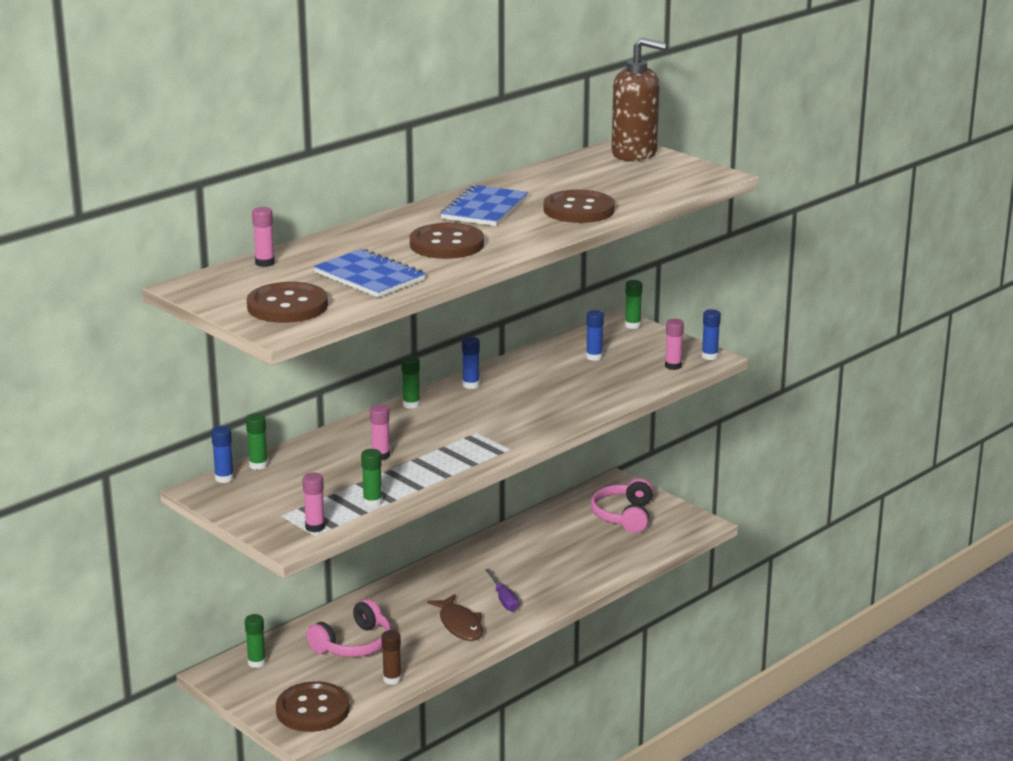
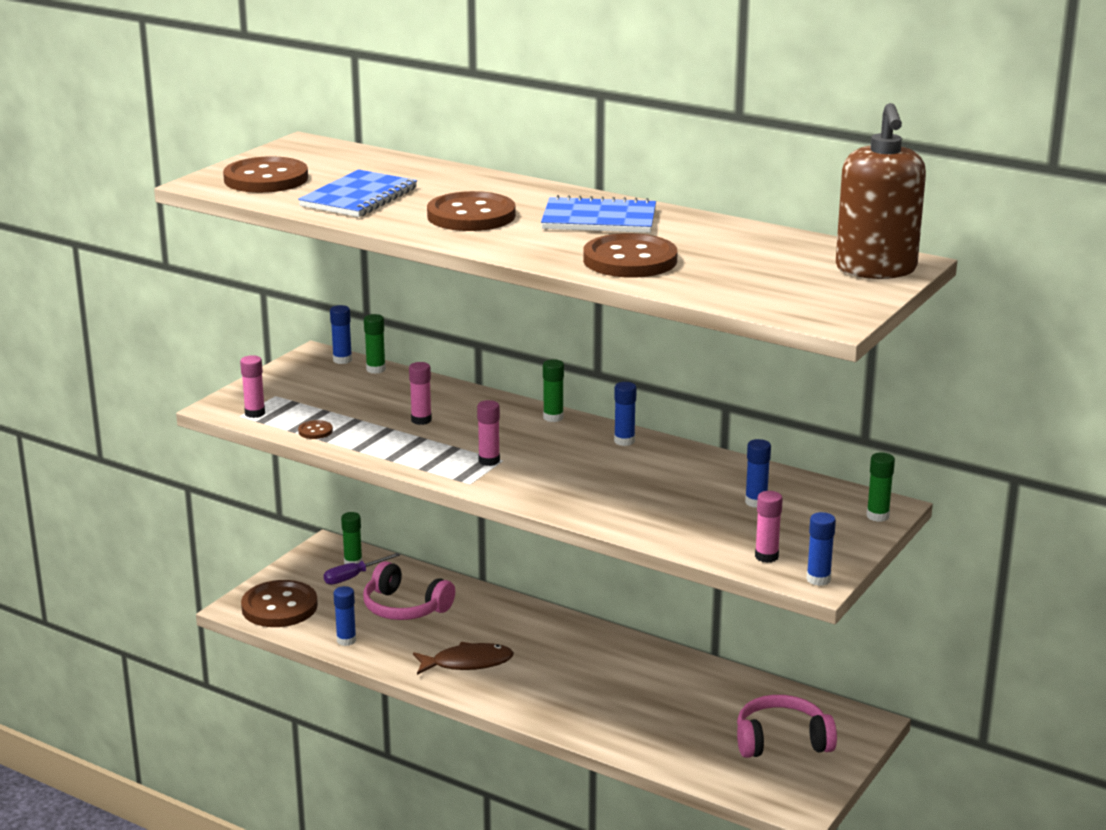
camera: 75 degrees right, 0 degrees up
pink glue stick [252,207,275,267] -> pink glue stick moved to [477,400,500,466]
green glue stick [361,449,382,507] -> brown button [298,420,333,439]
brown glue stick [381,630,401,685] -> blue glue stick [333,586,356,646]
brown fish [427,594,483,641] -> brown fish turned 150 degrees counterclockwise [413,642,514,675]
purple screwdriver [485,569,519,611] -> purple screwdriver moved to [324,553,400,585]

